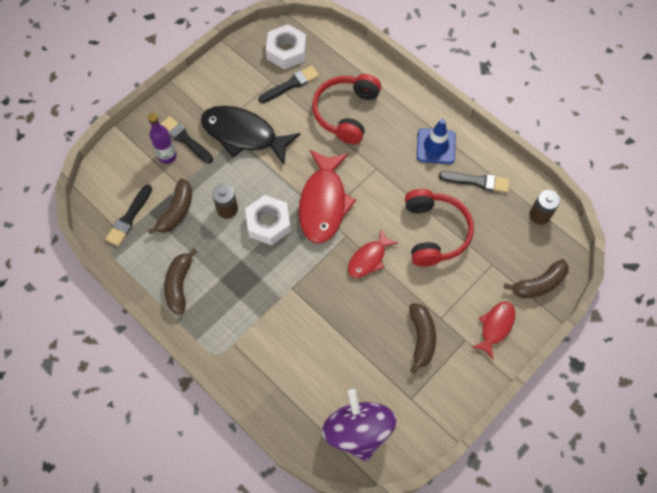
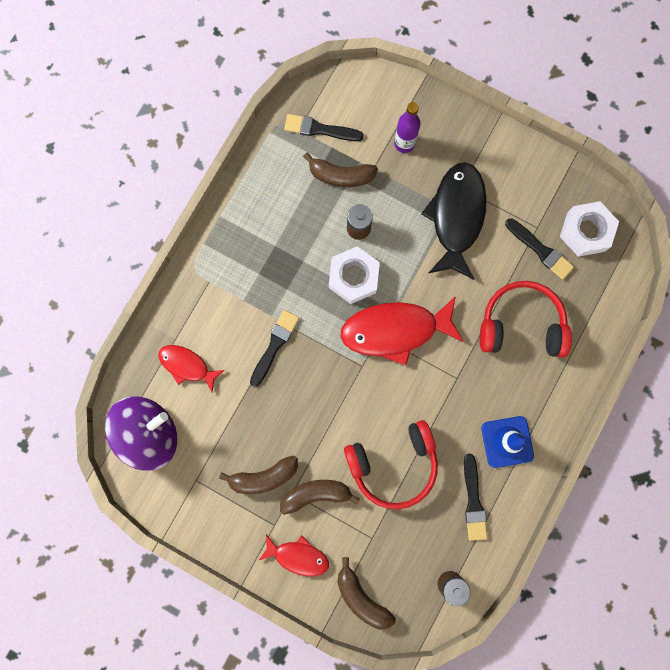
camera: 75 degrees right, 15 degrees up
black brush [160,116,213,163] -> black brush moved to [250,310,299,387]
brown banana [164,249,197,315] -> brown banana moved to [280,480,360,515]
red fish [348,229,398,278] -> red fish moved to [158,345,224,392]

